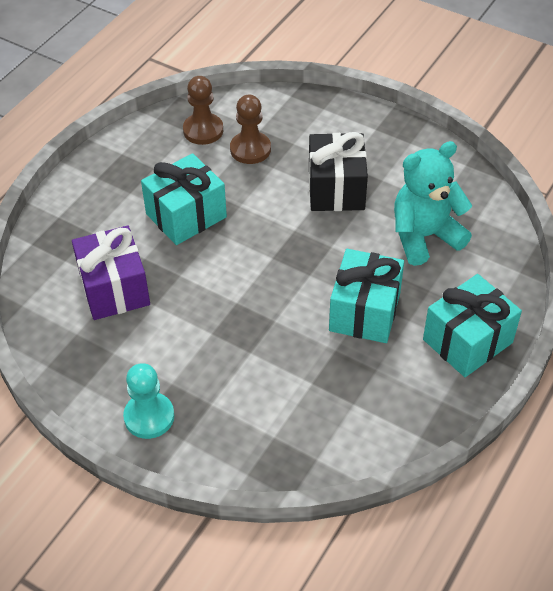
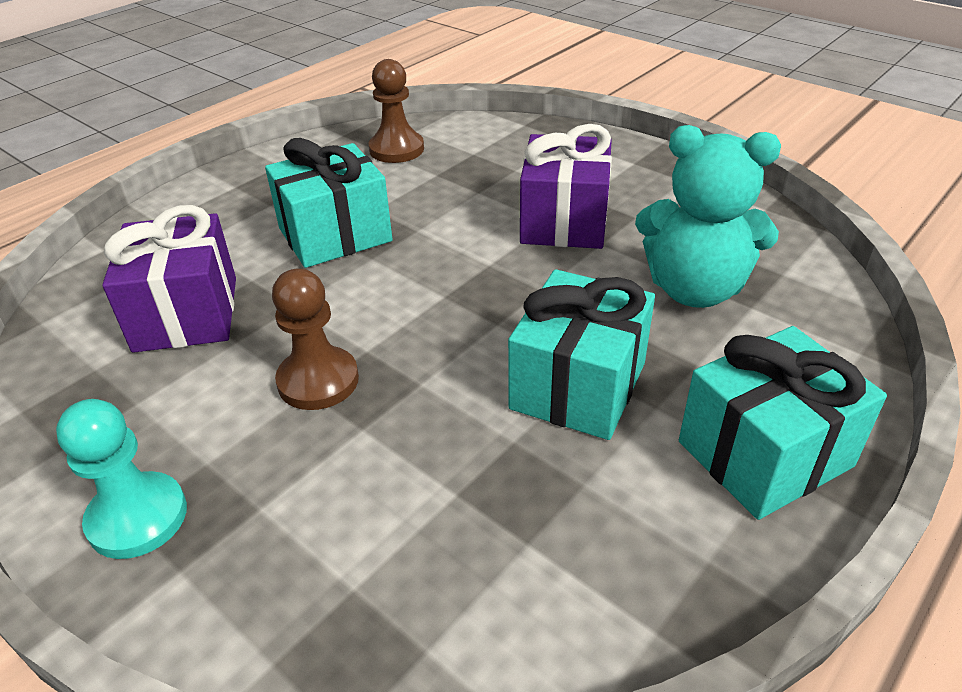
camera: 10 degrees right, 10 degrees down
brown pawn [230,95,271,164] -> brown pawn moved to [272,268,359,410]
black gift [309,132,368,211] -> purple gift [520,124,612,249]
turquoise teddy bear [394,141,472,266] -> turquoise teddy bear turned 150 degrees counterclockwise [635,125,781,308]

